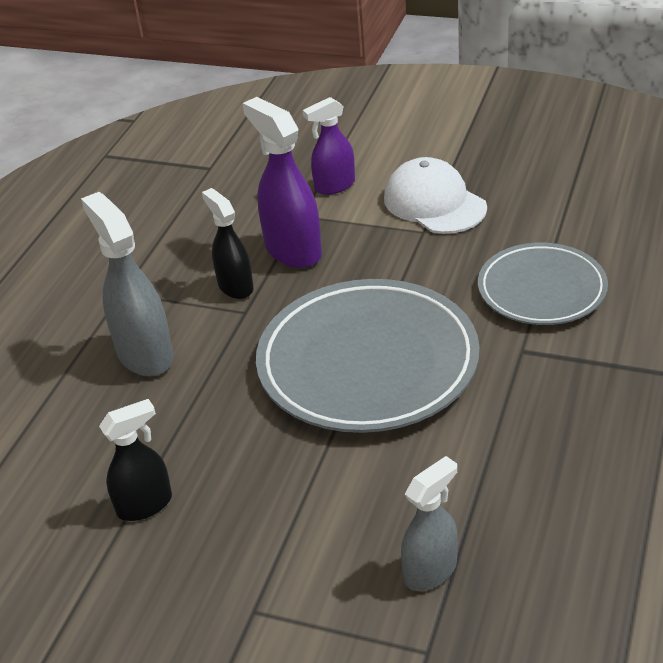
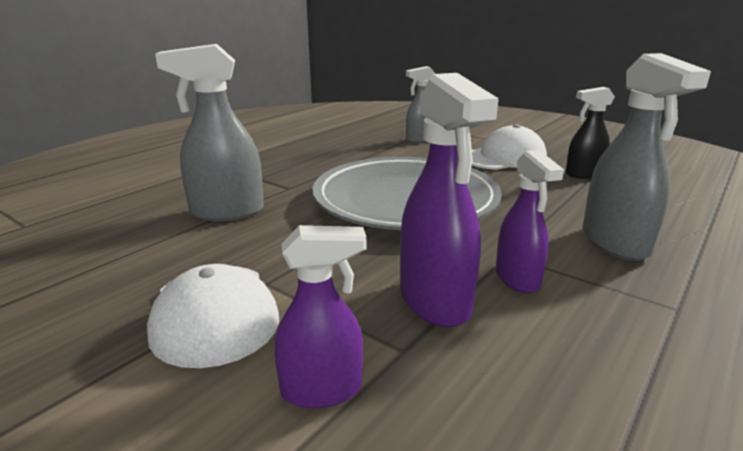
camera: 165 degrees left, 15 degrees down
black spray bottle [202,188,254,299] -> purple spray bottle [496,150,564,293]
grey plate [478,242,608,325] -> grey spray bottle [155,44,264,221]
none -> white cap [472,124,547,170]

